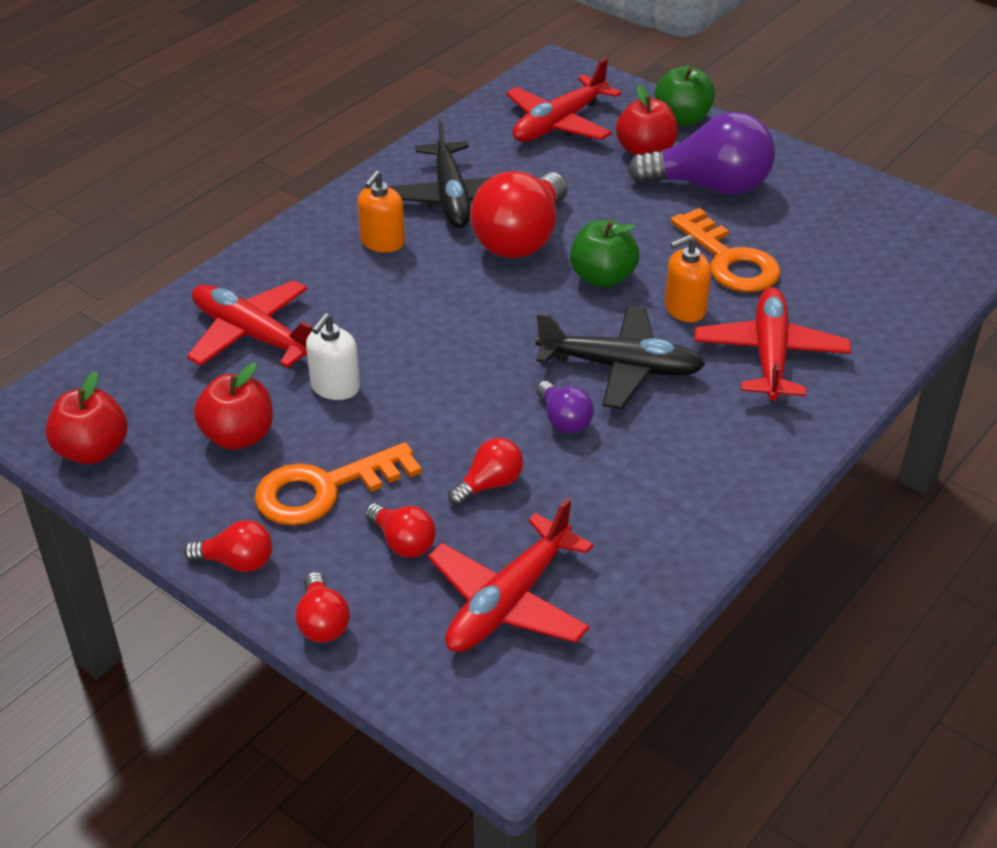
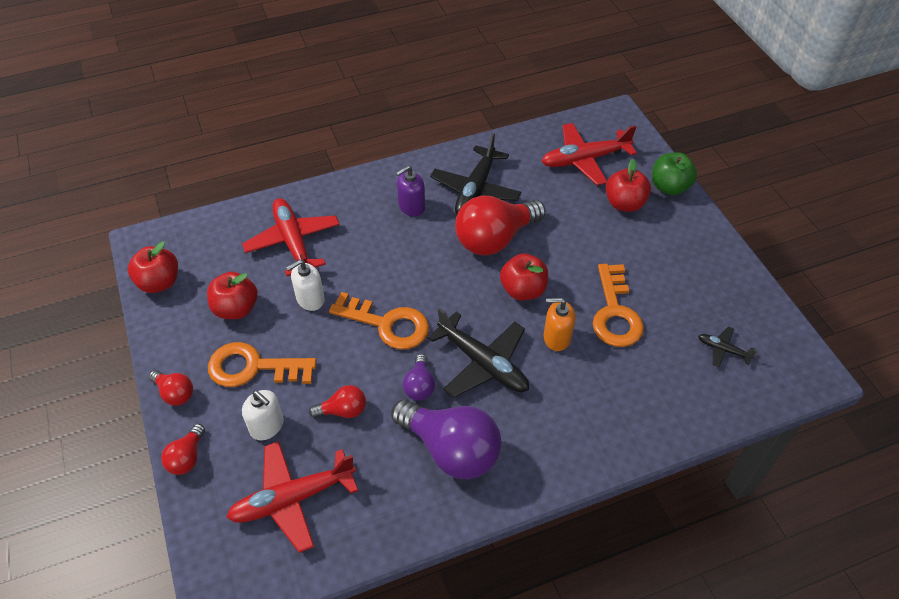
camera: 30 degrees right, 10 degrees up
orange soap dispenser [358,171,405,253] -> purple soap dispenser [396,165,425,217]
red light bulb [365,503,436,557] -> white soap dispenser [242,390,284,440]
green apple [570,220,639,288] -> red apple [500,253,548,300]
purple light bulb [628,112,775,195] -> purple light bulb moved to [391,399,502,479]
red plane [694,287,851,401] -> none
none -> orange key [329,292,429,350]
none -> black plane [698,327,757,367]

